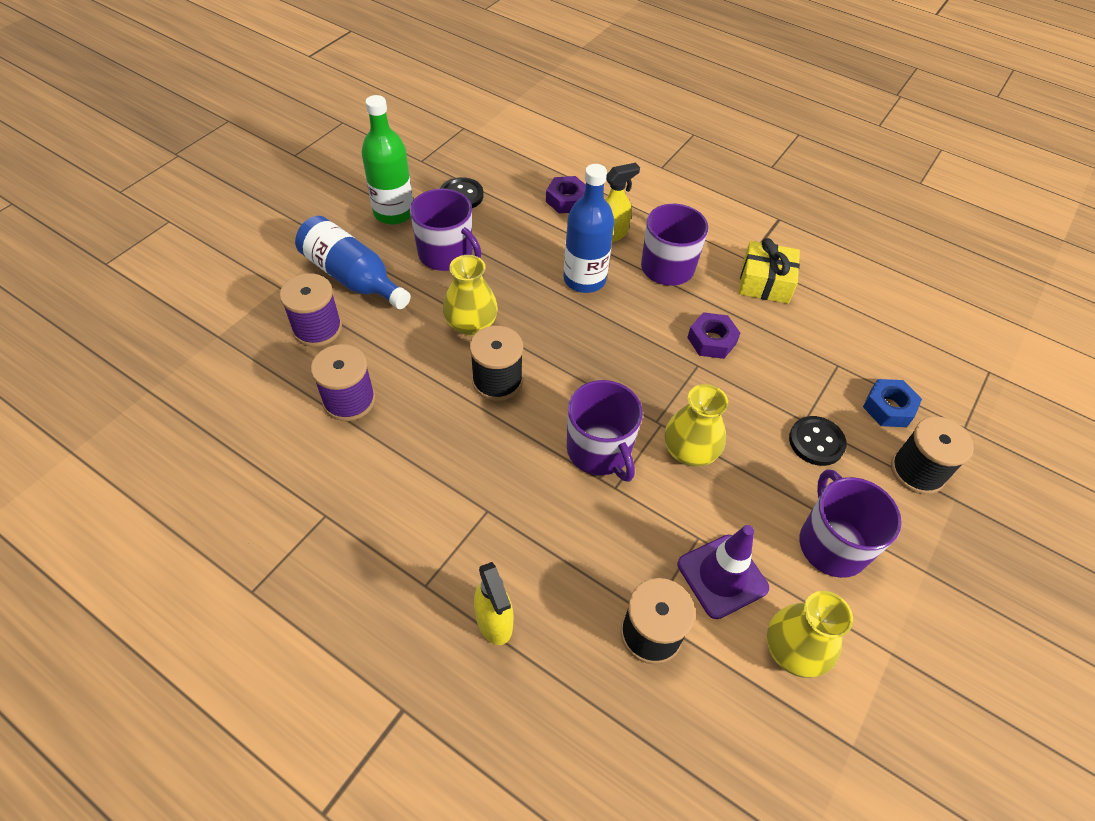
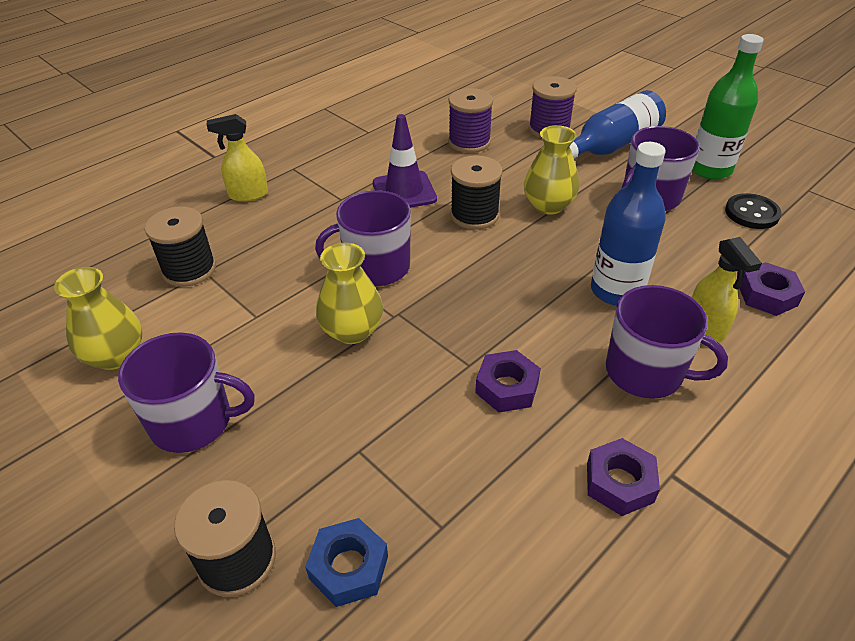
camera: 105 degrees right, 10 degrees down
purple traffic cone [677,525,769,619] -> purple traffic cone moved to [373,114,437,208]
yellow gift [739,238,800,304] -> purple nut [587,438,660,516]
black button [789,416,847,466] -> none

